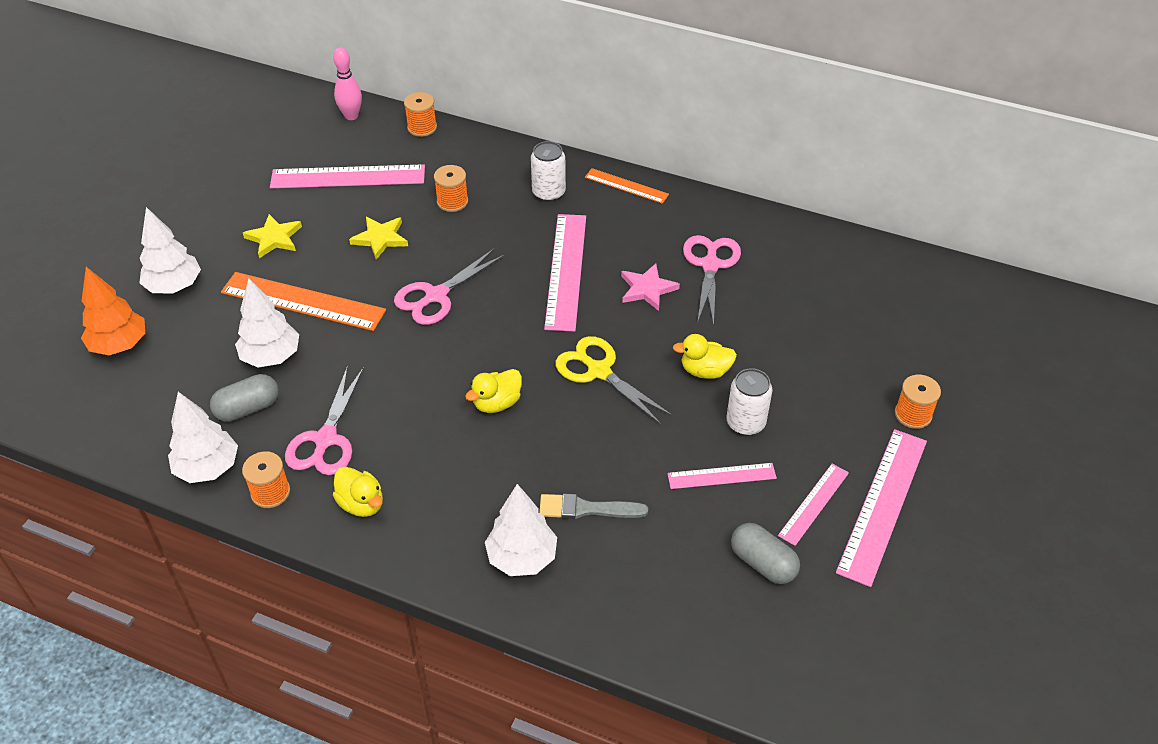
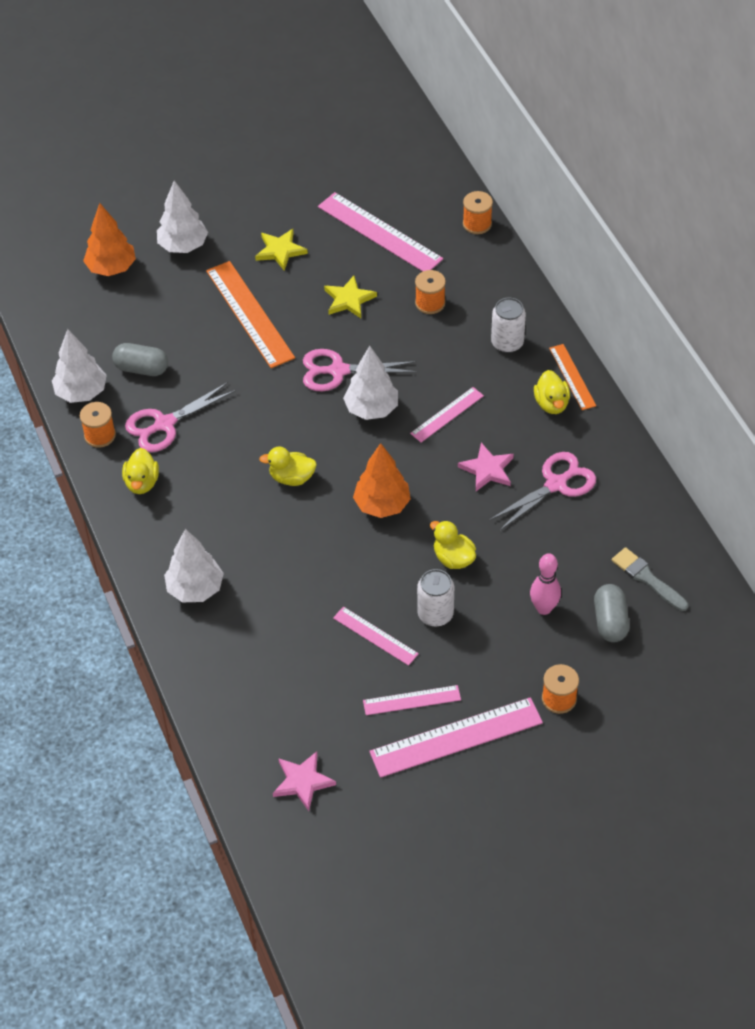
camera: 45 degrees right, 5 degrees up
white tree [235,278,299,367] -> white tree moved to [343,346,398,420]
pink bowling pin [333,47,362,120] -> pink bowling pin moved to [530,553,561,615]
grey brush [539,494,648,519] -> grey brush moved to [612,547,688,611]
pink ruler [544,214,586,332] -> pink ruler [410,387,484,442], size x0.56
yellow scissors [556,336,673,425] -> orange tree [353,443,411,518]
grey capsule [731,523,800,584] -> grey capsule moved to [594,584,629,642]
none -> pink star [273,751,336,811]
none -> yellow duck [534,370,570,414]

